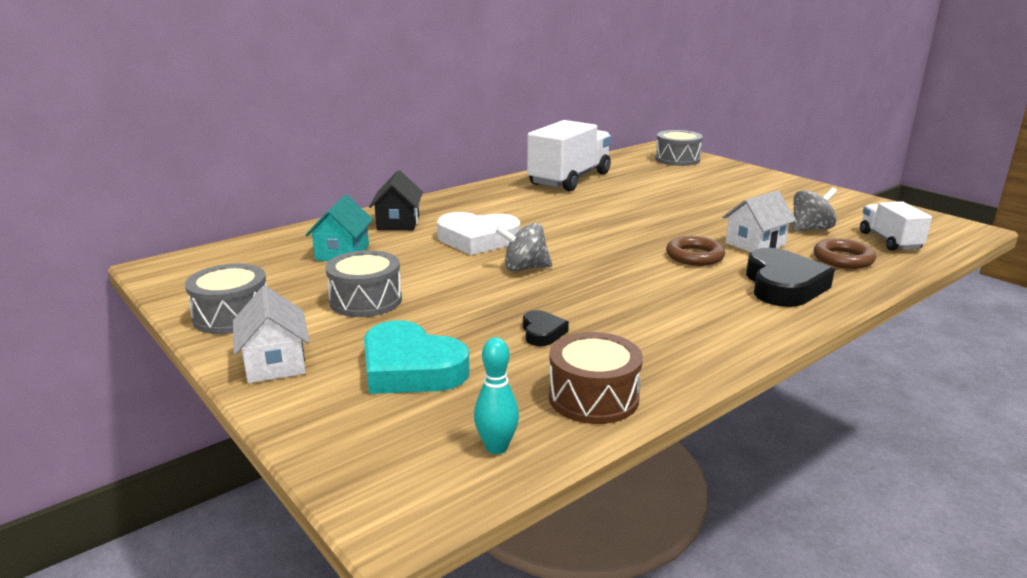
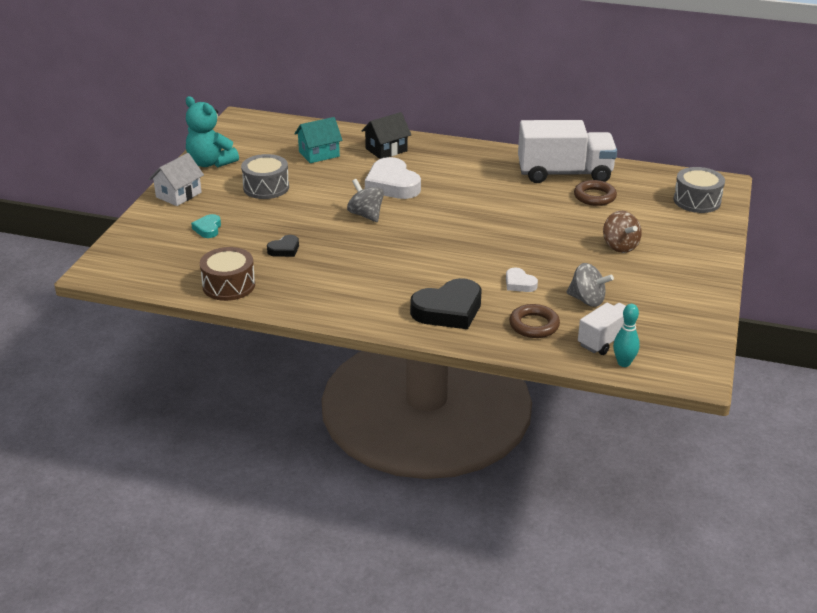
camera: 55 degrees right, 10 degrees up
grey drum [185,264,267,334] -> turquoise teddy bear [186,96,239,167]
turquoise heart [364,320,470,394] -> turquoise heart [191,214,221,238], size x0.50
turquoise bowling pin [474,337,519,454] -> turquoise bowling pin moved to [613,304,640,367]
brown ring [666,236,725,266] -> brown ring moved to [574,180,617,206]
white house [722,190,796,252] -> white heart [506,267,538,292]
none -> brown spinning top [603,211,642,253]

